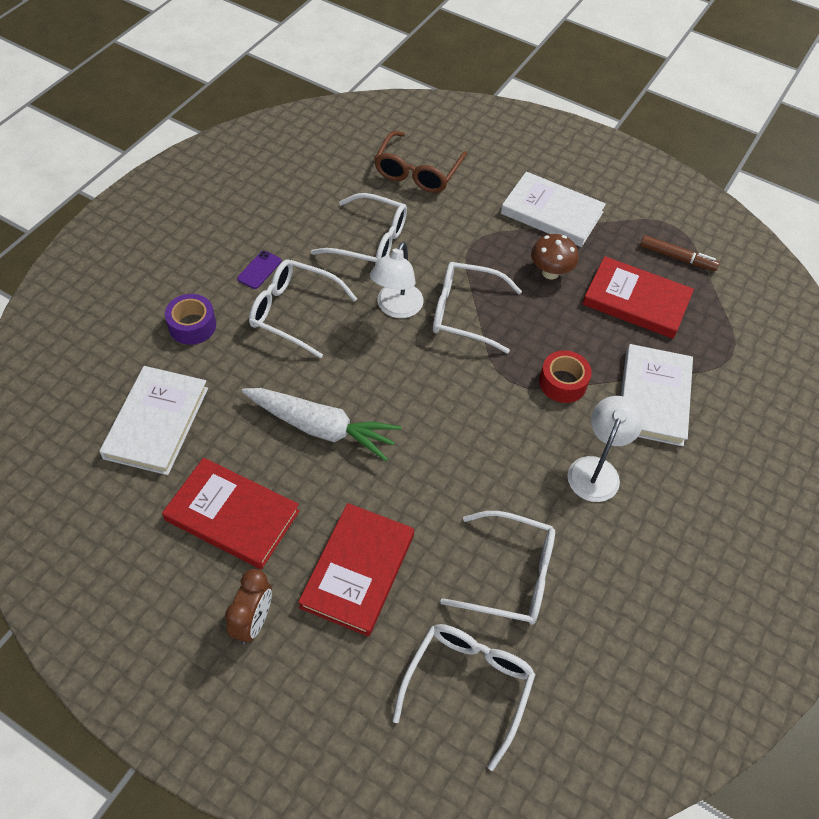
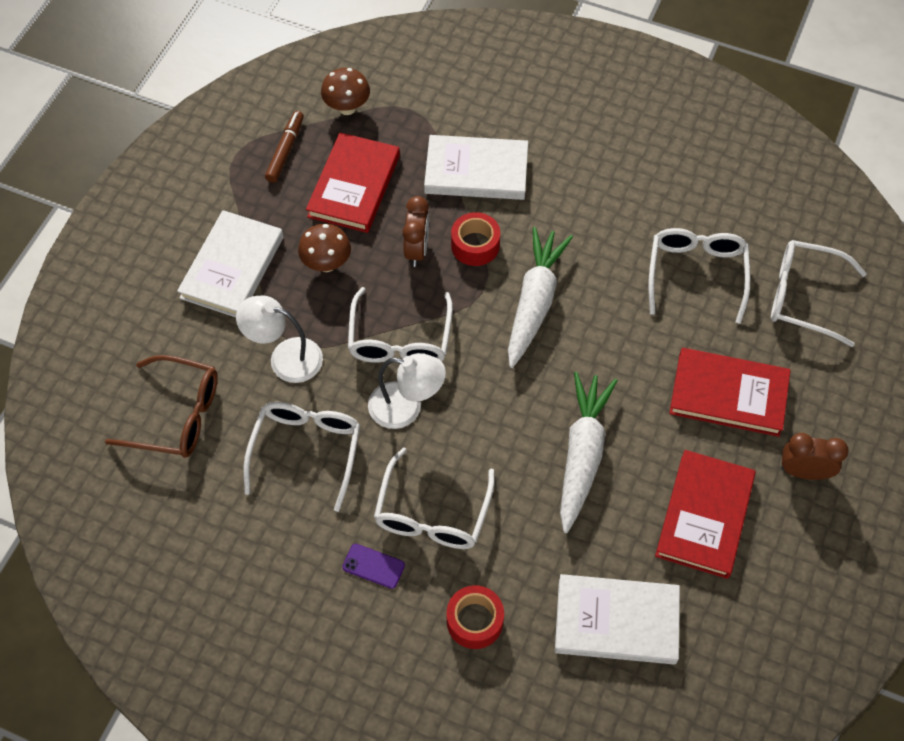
camera: 95 degrees left, 5 degrees up
purple tape [165,294,216,345] -> red tape [447,585,504,649]
white lamp [568,396,643,502] -> white lamp moved to [236,295,323,383]
none -> brown mushroom [321,68,370,115]
none -> brown clock [403,196,429,267]
none -> white carrot [508,227,573,368]

